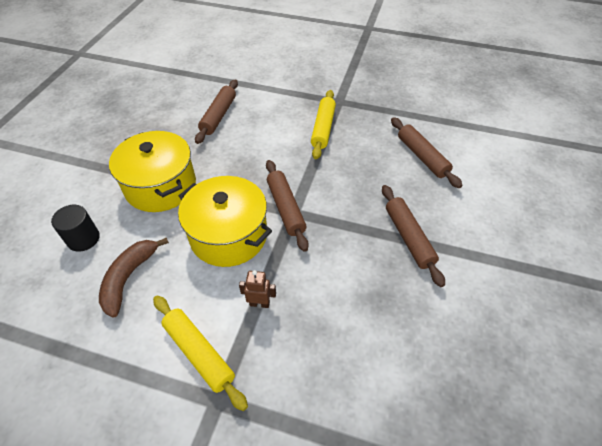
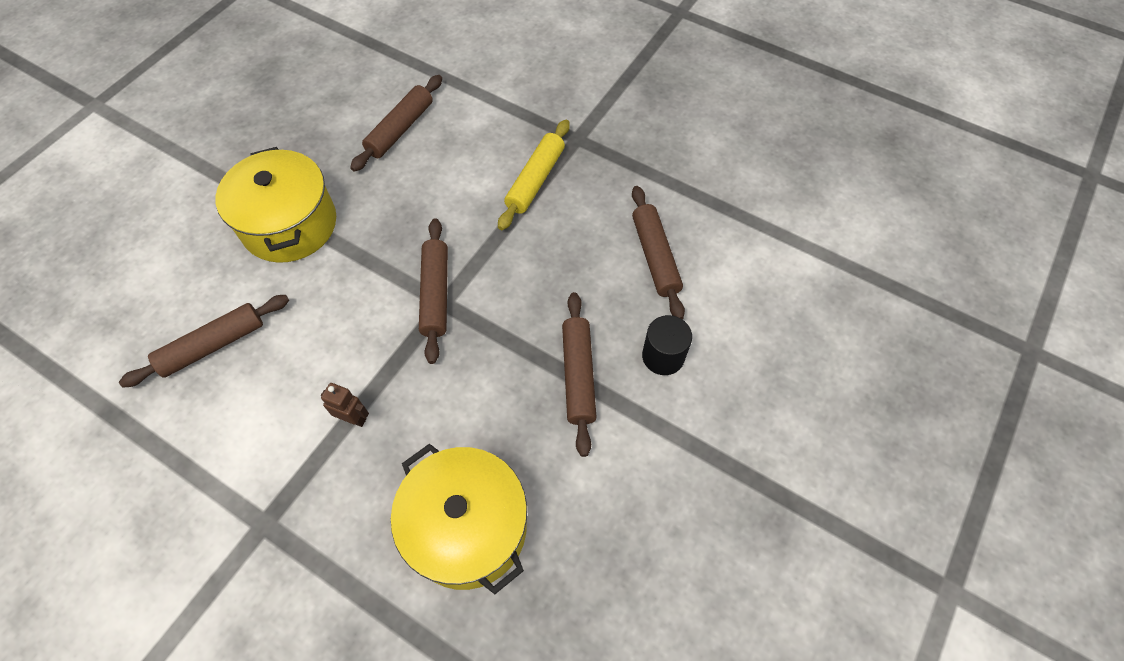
camera: 15 degrees right, 10 degrees up
black cylinder [51,205,100,252] -> black cylinder moved to [642,315,692,375]
brown banana [99,237,169,318] -> brown rolling pin [119,295,289,388]
yellow rolling pin [153,295,248,411] -> none
yellow pot [178,176,272,267] -> yellow pot moved to [391,443,527,594]

